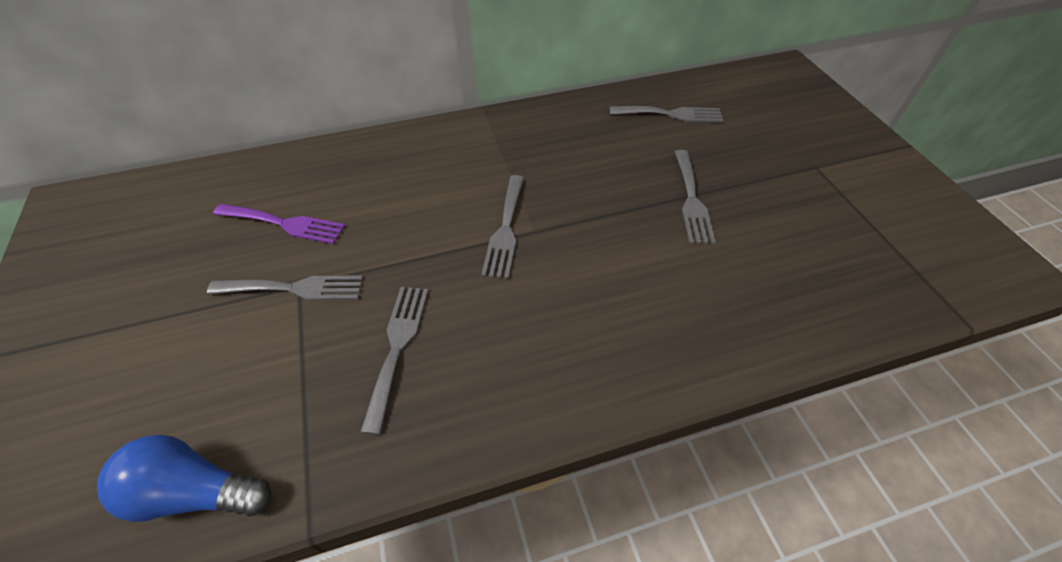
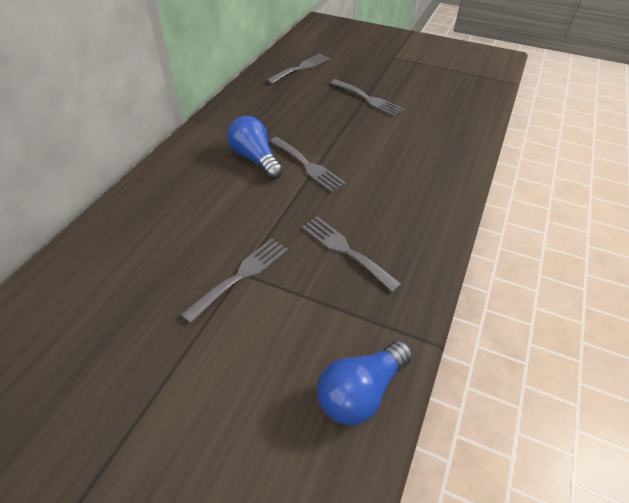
camera: 50 degrees left, 5 degrees down
purple fork [213,204,345,244] -> none
none -> blue light bulb [227,116,283,179]

